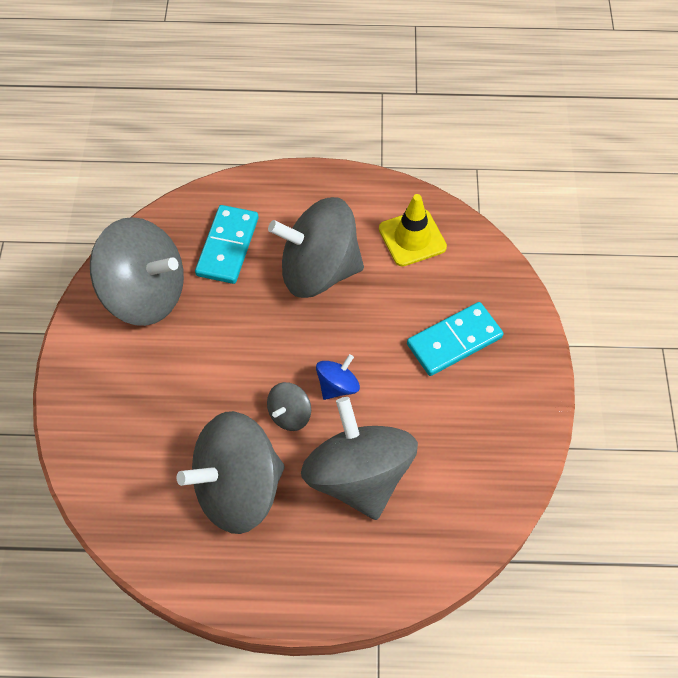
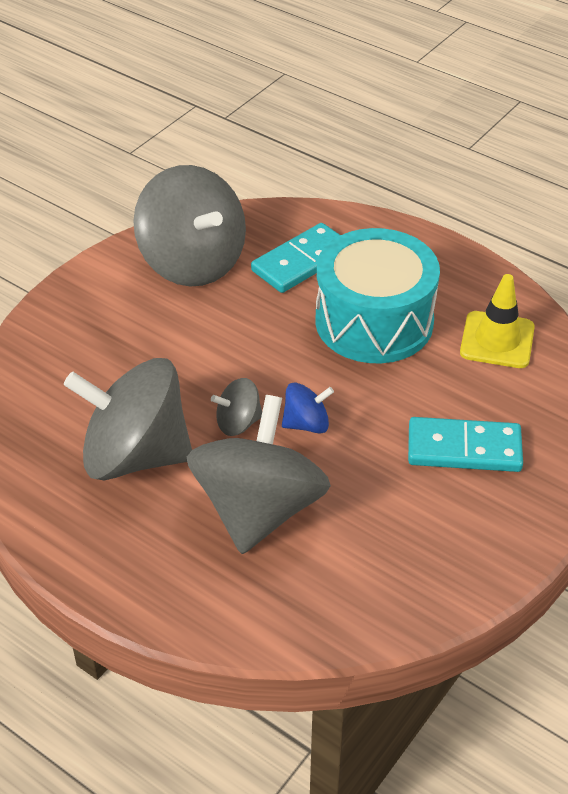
camera: 35 degrees right, 15 degrees down
grey spinning top [268,197,364,298] -> turquoise drum [315,228,440,363]

